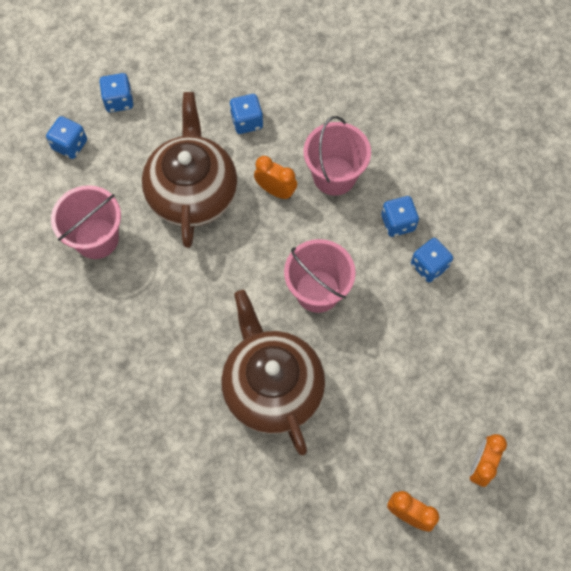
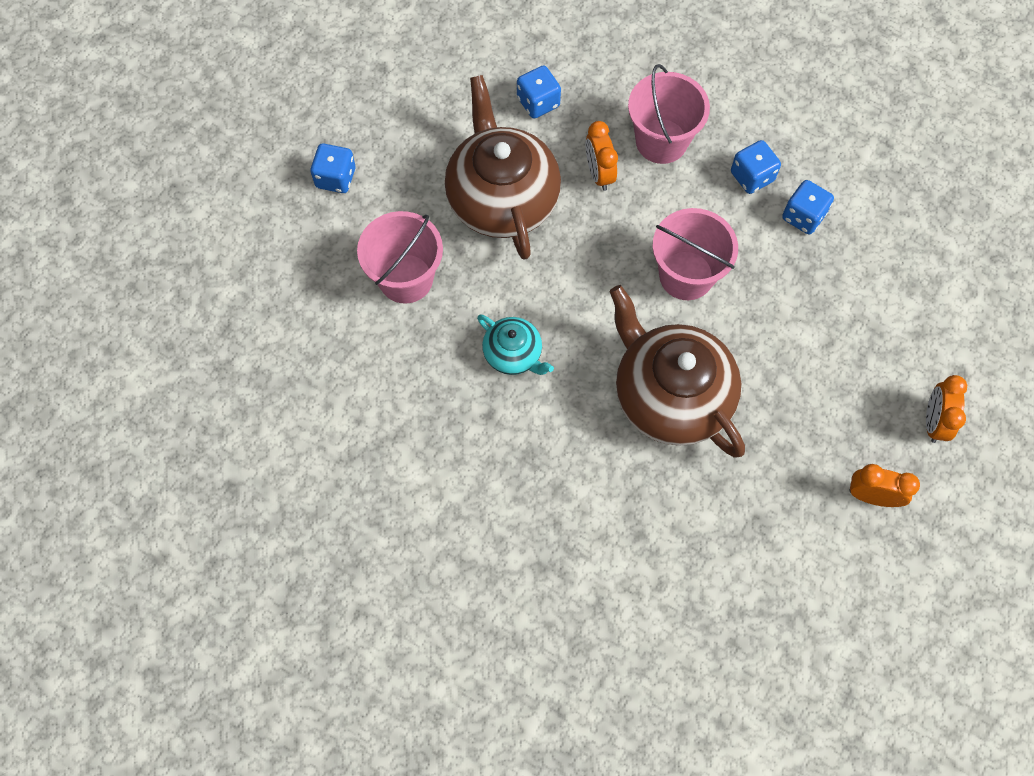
camera: 15 degrees left, 0 degrees up
blue dice [99,73,133,112] -> none
orange clock [254,156,297,199] -> orange clock turned 120 degrees counterclockwise [586,121,618,191]
none -> turquoise teapot [477,314,554,375]

